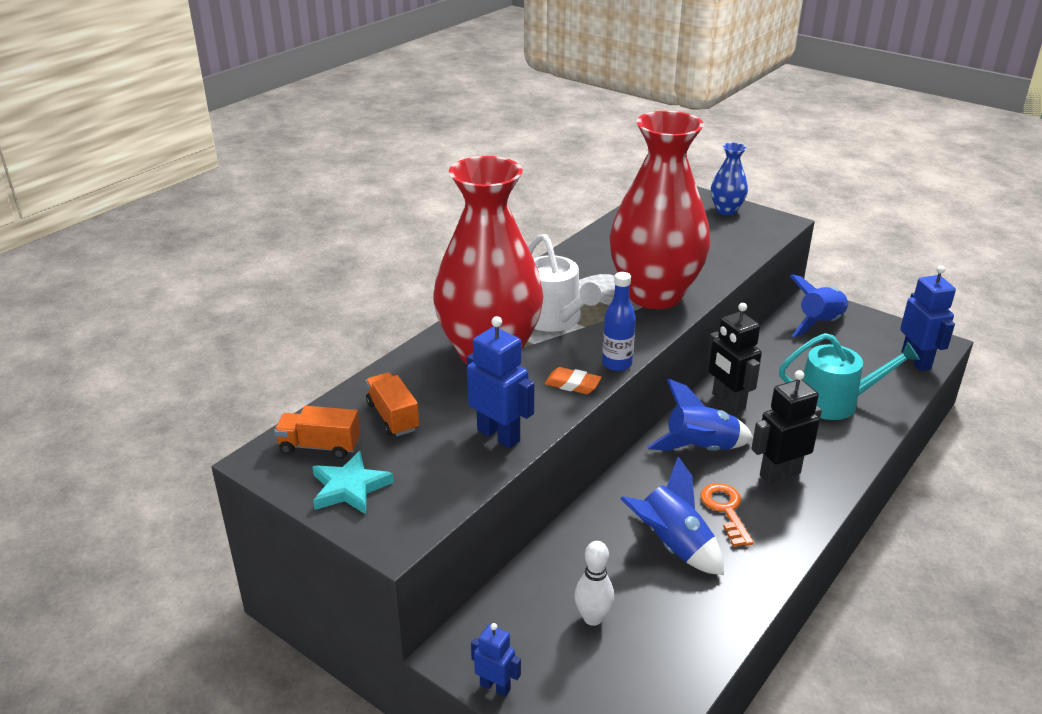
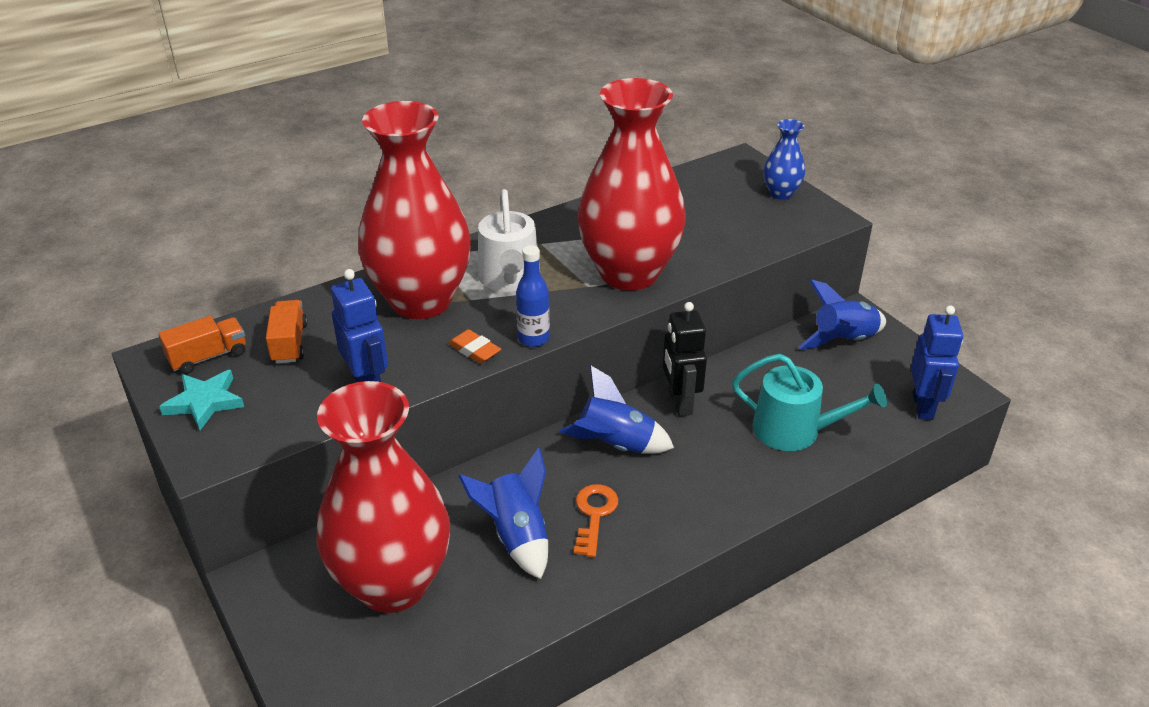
camera: 20 degrees right, 5 degrees up
orange truck [274,406,360,459] -> orange truck turned 120 degrees clockwise [158,316,246,374]
blue robot [471,623,521,697] -> none
white bowling pin [574,541,614,626] -> red vase [316,381,450,613]
black robot [751,370,822,484] -> none

